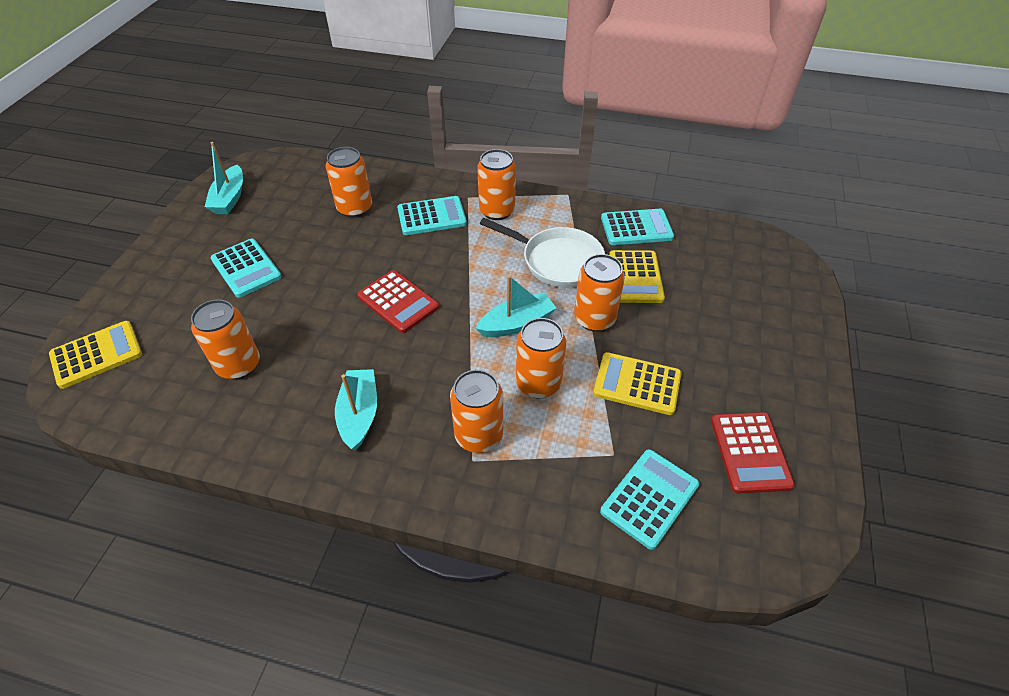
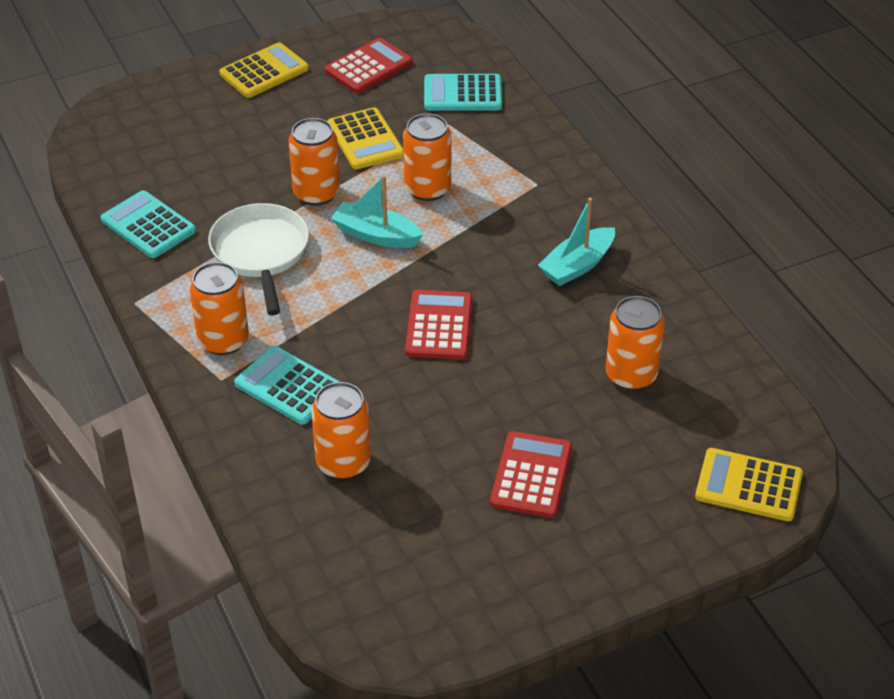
camera: 130 degrees left, 5 degrees down
turquoise boat [205,142,243,214] -> none
turquoise calculator [210,239,282,298] -> red calculator [490,431,572,518]
orange can [450,370,503,453] -> none
yellow calculator [609,250,665,303] -> yellow calculator moved to [219,42,309,98]

